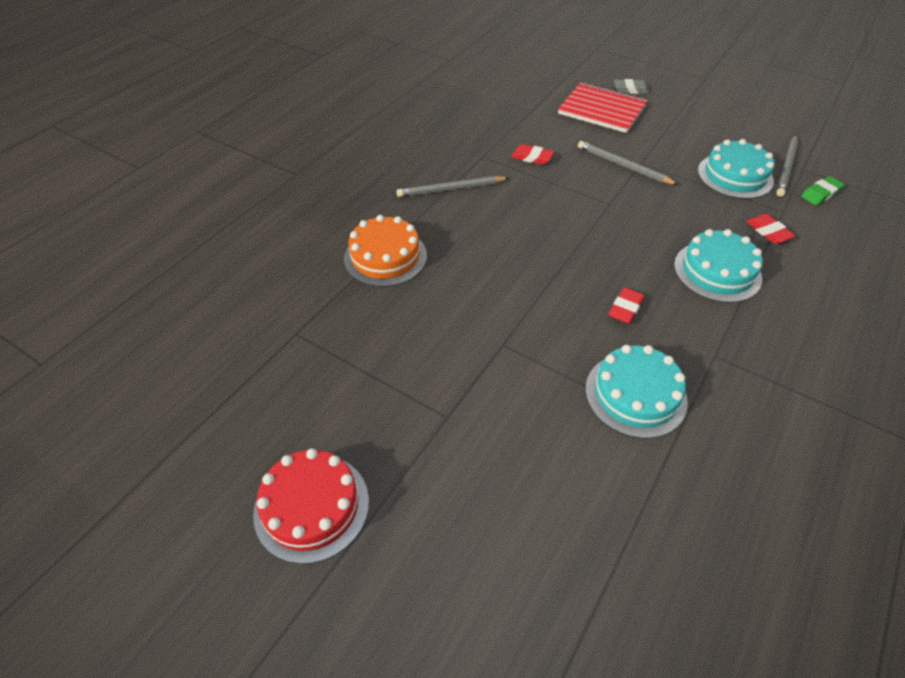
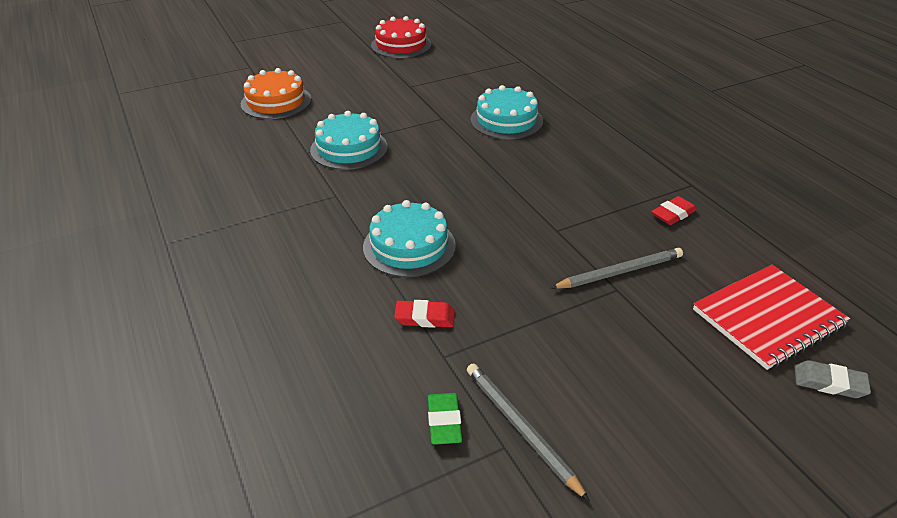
camera: 120 degrees right, 10 degrees down
orange cake [344,215,427,287] -> orange cake moved to [241,68,311,119]
grey pencil [396,176,509,197] -> none
red eraser [608,287,645,324] -> none
grey eraser [614,79,649,94] -> grey eraser turned 75 degrees clockwise [795,360,871,398]
turquoise cake [698,139,774,199] -> turquoise cake moved to [470,85,543,139]

